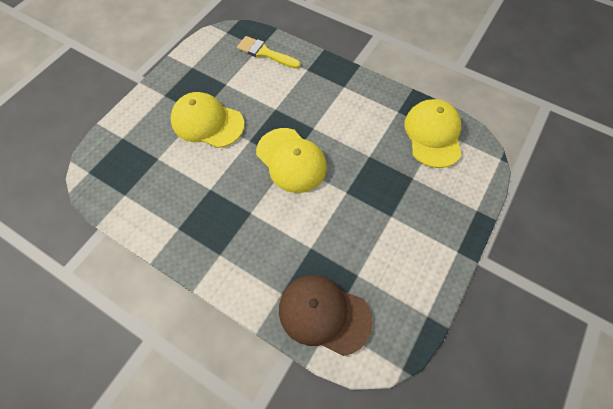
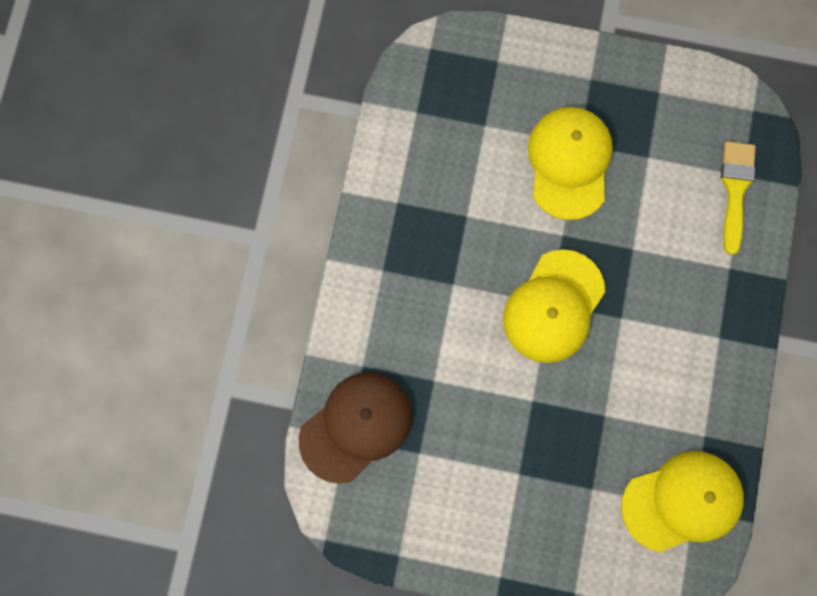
camera: 70 degrees right, 15 degrees up
brown cap [279,275,373,356] -> brown cap turned 45 degrees clockwise [299,373,412,484]

